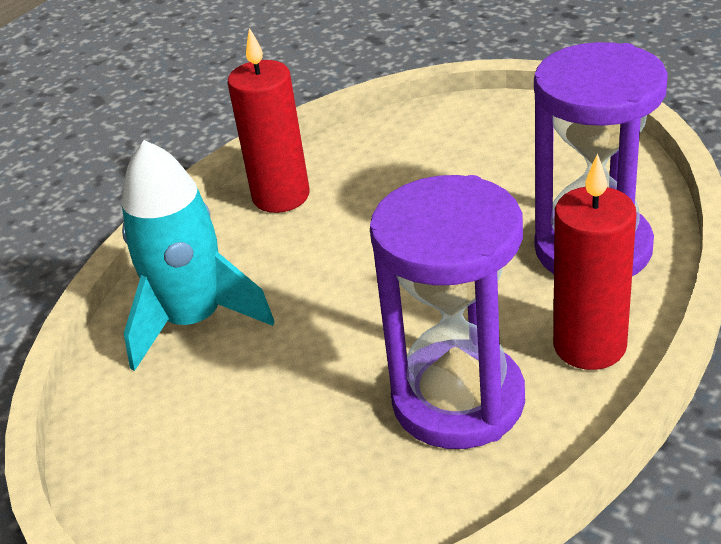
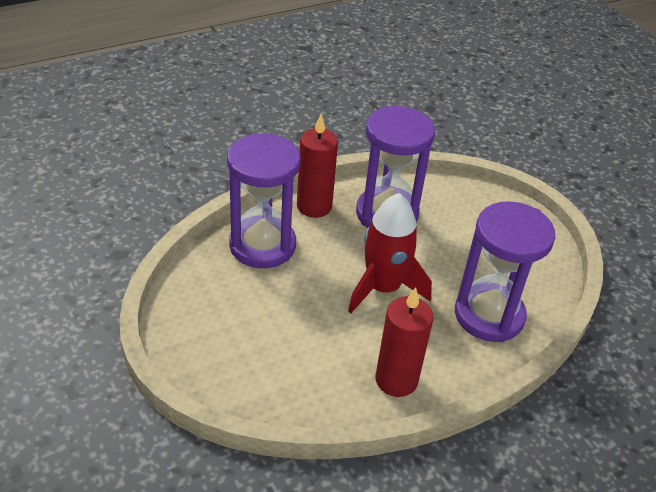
camera: 160 degrees left, 5 degrees up
turquoise rocket [121,140,275,371] -> purple hourglass [455,201,556,342]
none -> red rocket [348,193,432,313]

